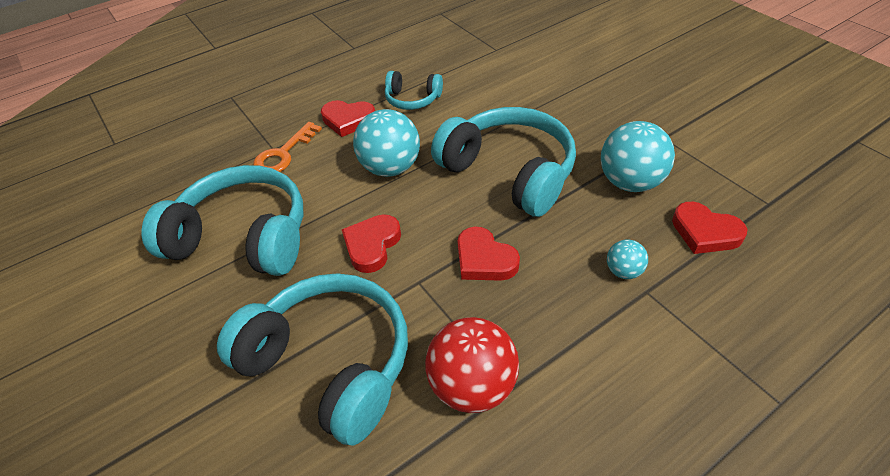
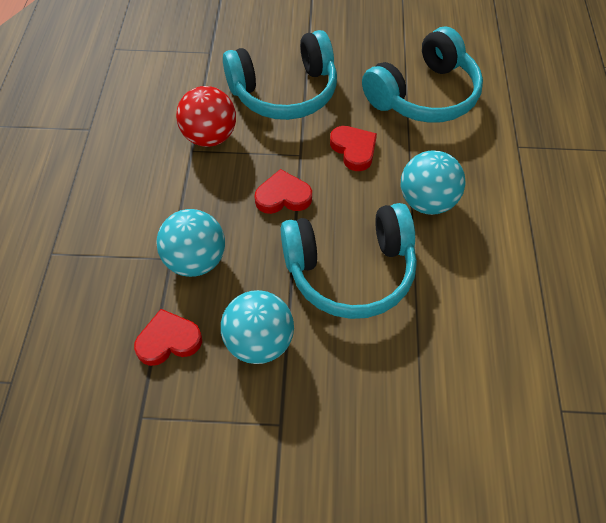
camera: 125 degrees right, 10 degrees up
orange key [253,122,322,172] -> none
red heart [321,100,375,137] -> none
turquoise headphones [385,71,443,110] -> none
turquoise ball [607,239,648,279] -> turquoise ball [156,209,225,277], size x1.98

